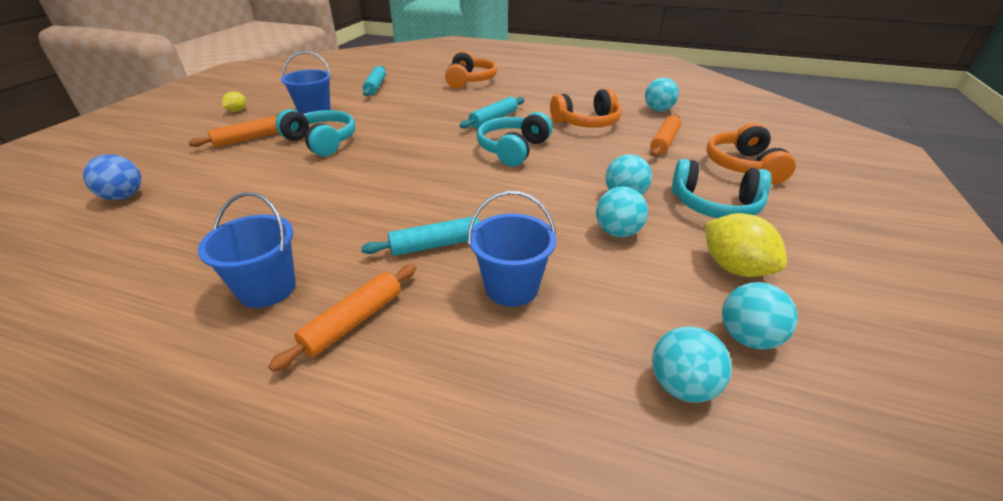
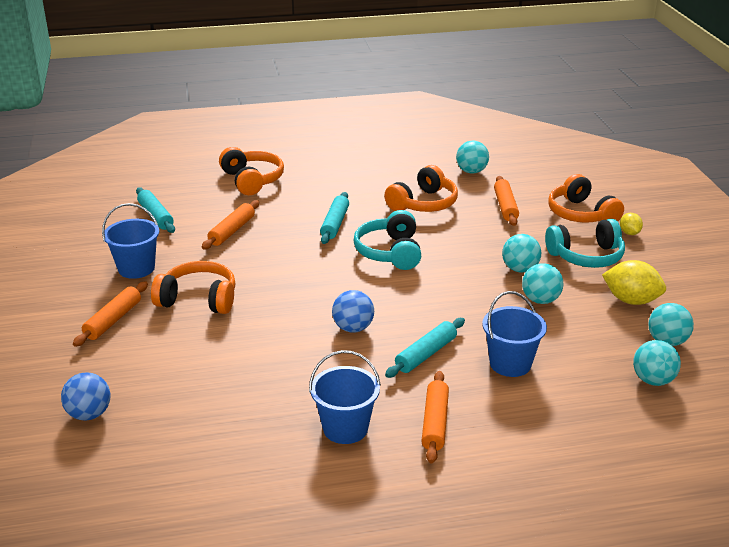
camera: 30 degrees left, 5 degrees down
yellow lemon [222,91,246,112] -> yellow lemon moved to [620,213,643,235]
turquoise headphones [276,109,355,157] -> orange headphones [151,261,236,314]
none -> orange rolling pin [202,200,259,250]
none -> blue ball [332,290,374,332]

